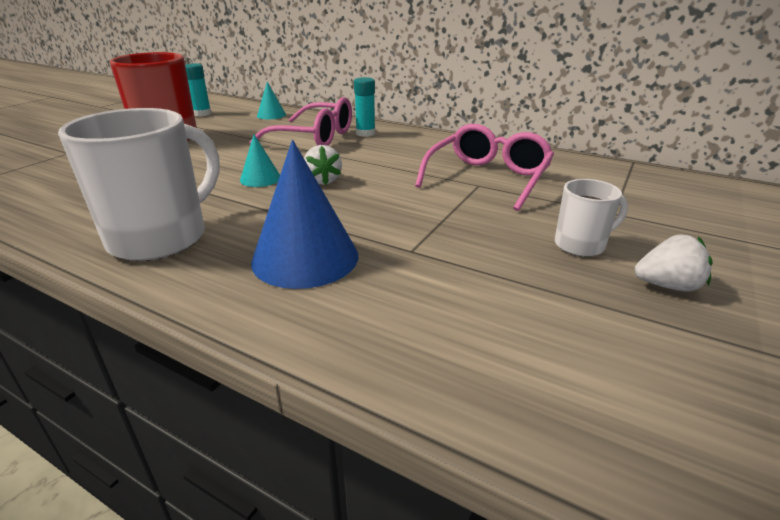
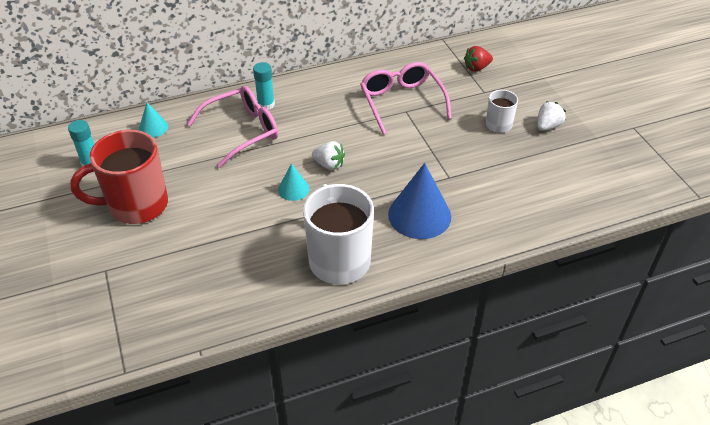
camera: 50 degrees left, 15 degrees up
none -> red strawberry [464,46,493,72]

